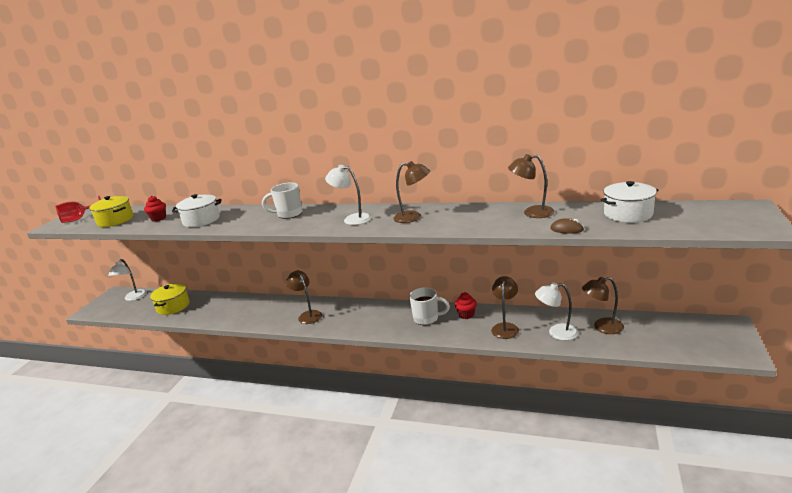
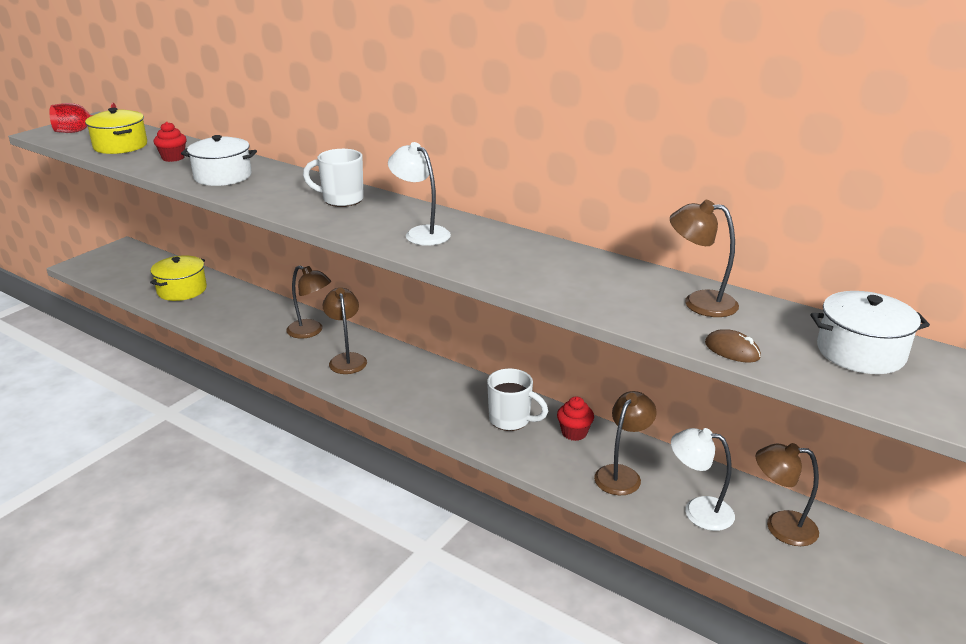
camera: 15 degrees right, 5 degrees up
white lamp [108,259,147,301] -> none
brown lamp [393,161,430,223] -> brown lamp moved to [286,265,331,339]

